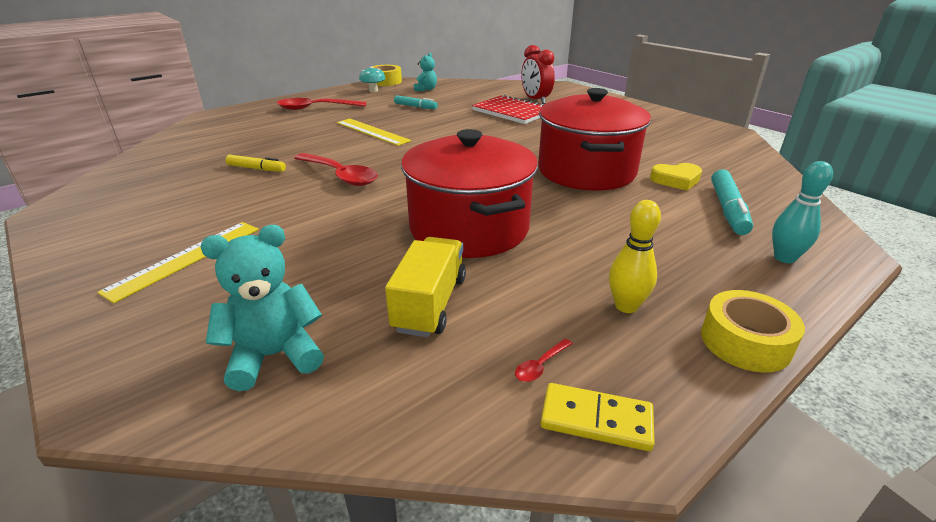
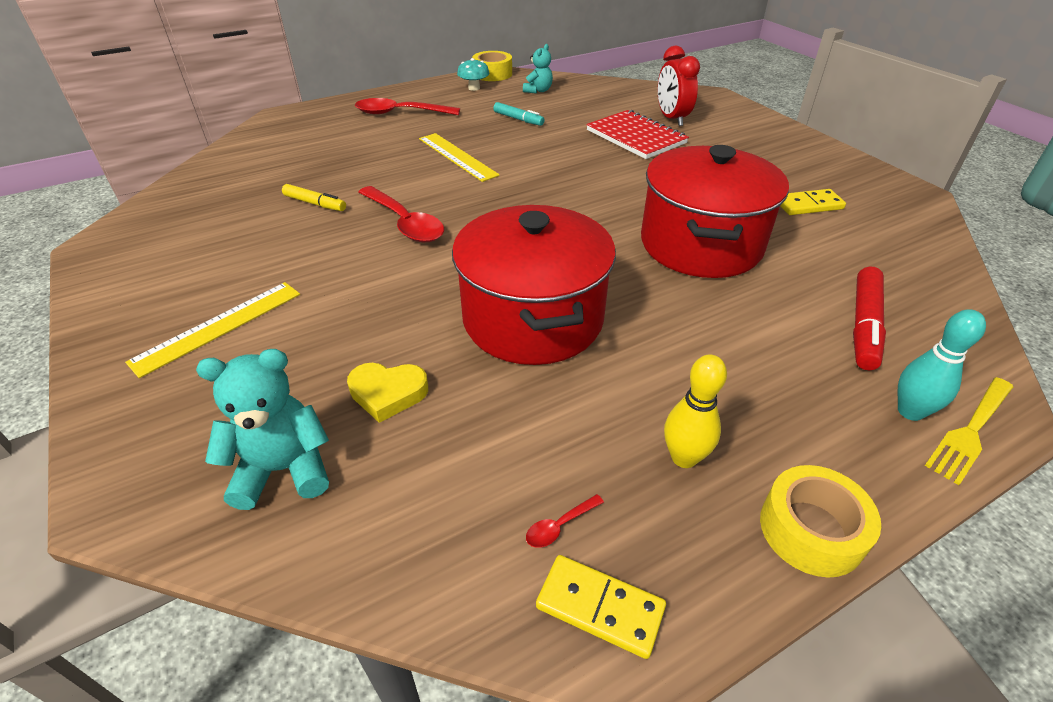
camera: 10 degrees right, 10 degrees up
yellow truck [385,237,466,337] -> none
yellow heart [650,163,702,191] -> yellow heart moved to [347,363,428,423]
turquoise marker [711,169,753,235] -> red marker [853,267,886,370]
none -> yellow domino [780,189,846,215]
none -> yellow fork [925,377,1013,485]

